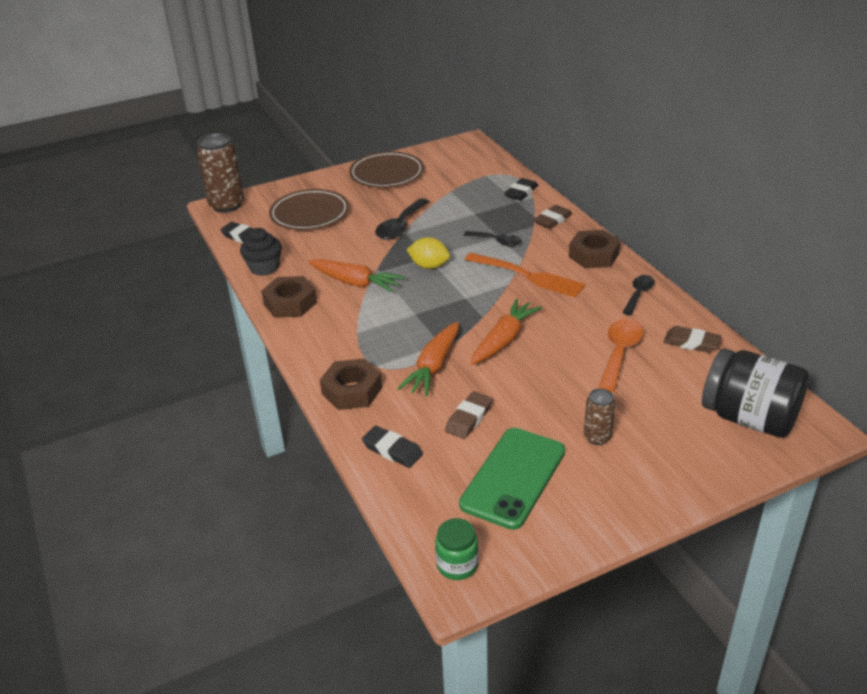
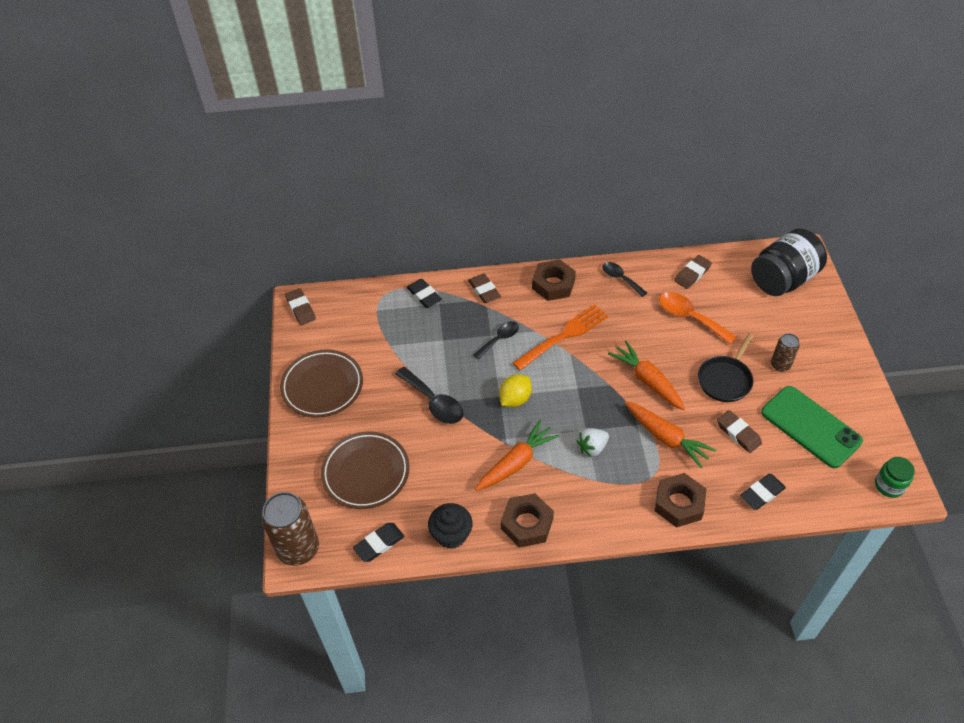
camera: 70 degrees left, 15 degrees up
none -> brown eraser [285,288,316,325]
none -> white strawberry [577,428,609,457]
none -> black pan [698,333,754,402]

